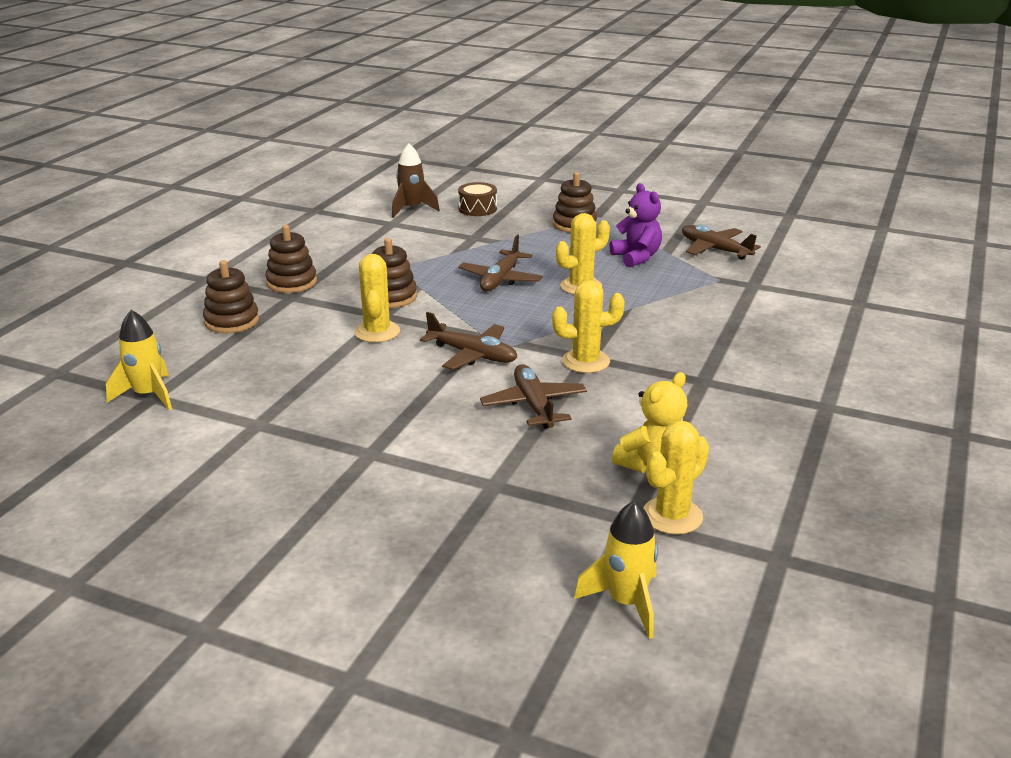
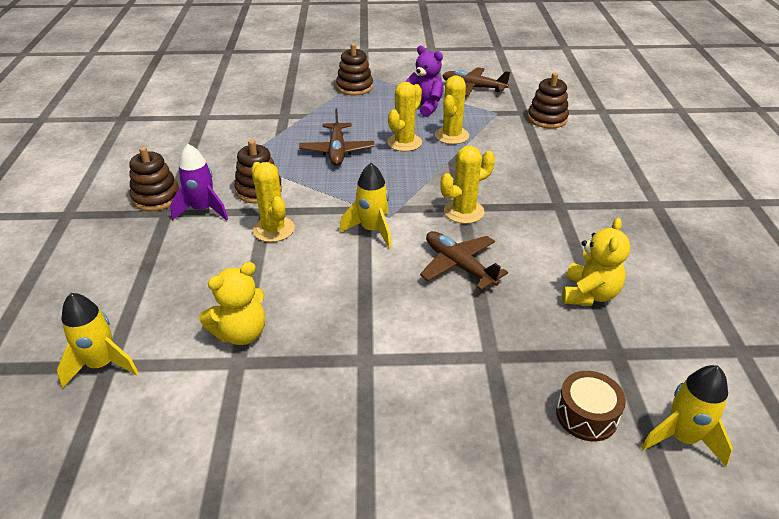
camera: 25 degrees left, 10 degrees up
brown stacking toy [203,260,259,334] -> brown stacking toy moved to [528,73,569,128]
brown rocket [392,144,440,218] -> none
brown plane [420,312,517,370] -> yellow rocket [340,163,391,248]
brown drum [458,182,497,216] -> brown drum moved to [556,371,626,441]
yellow cactus [643,420,709,535] -> yellow cactus moved to [435,75,469,144]
none -> purple rocket [170,144,228,221]
none -> yellow teddy bear [199,262,265,345]

